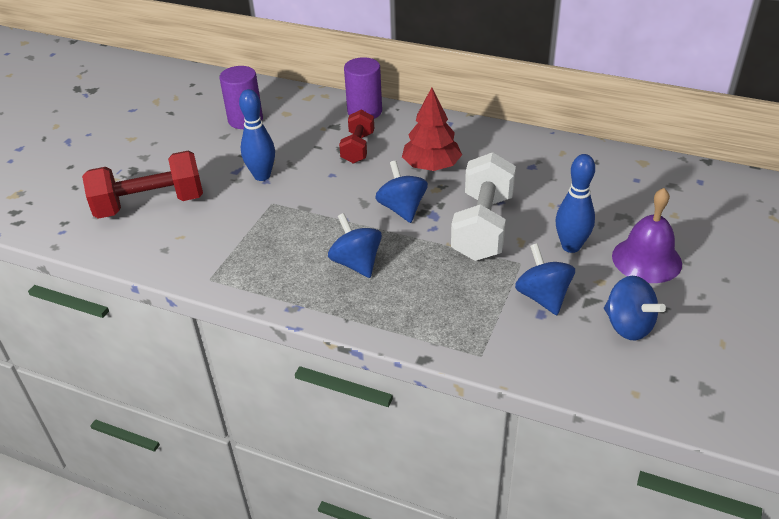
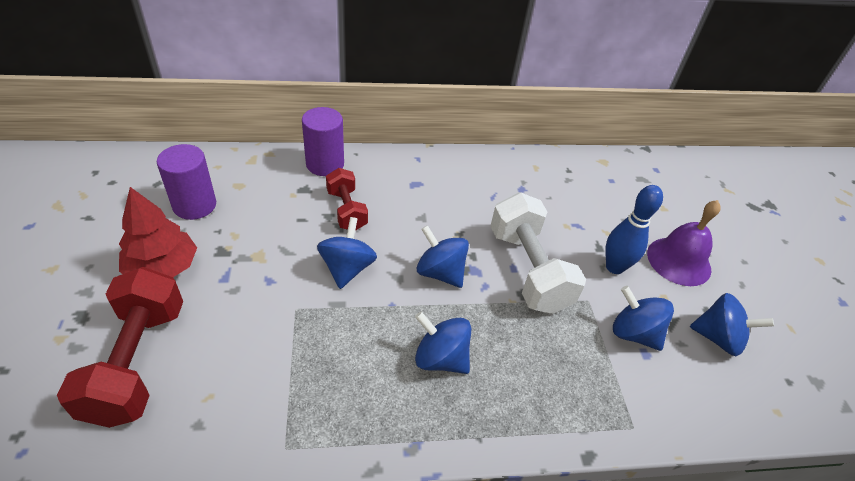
camera: 35 degrees left, 5 degrees up
red dumbbell [82,151,203,219] -> red dumbbell turned 45 degrees counterclockwise [57,267,183,428]
blue bowling pin [239,89,275,181] -> none
red tree [402,87,462,171] -> red tree moved to [119,187,197,277]
none -> blue spinning top [317,217,377,289]

